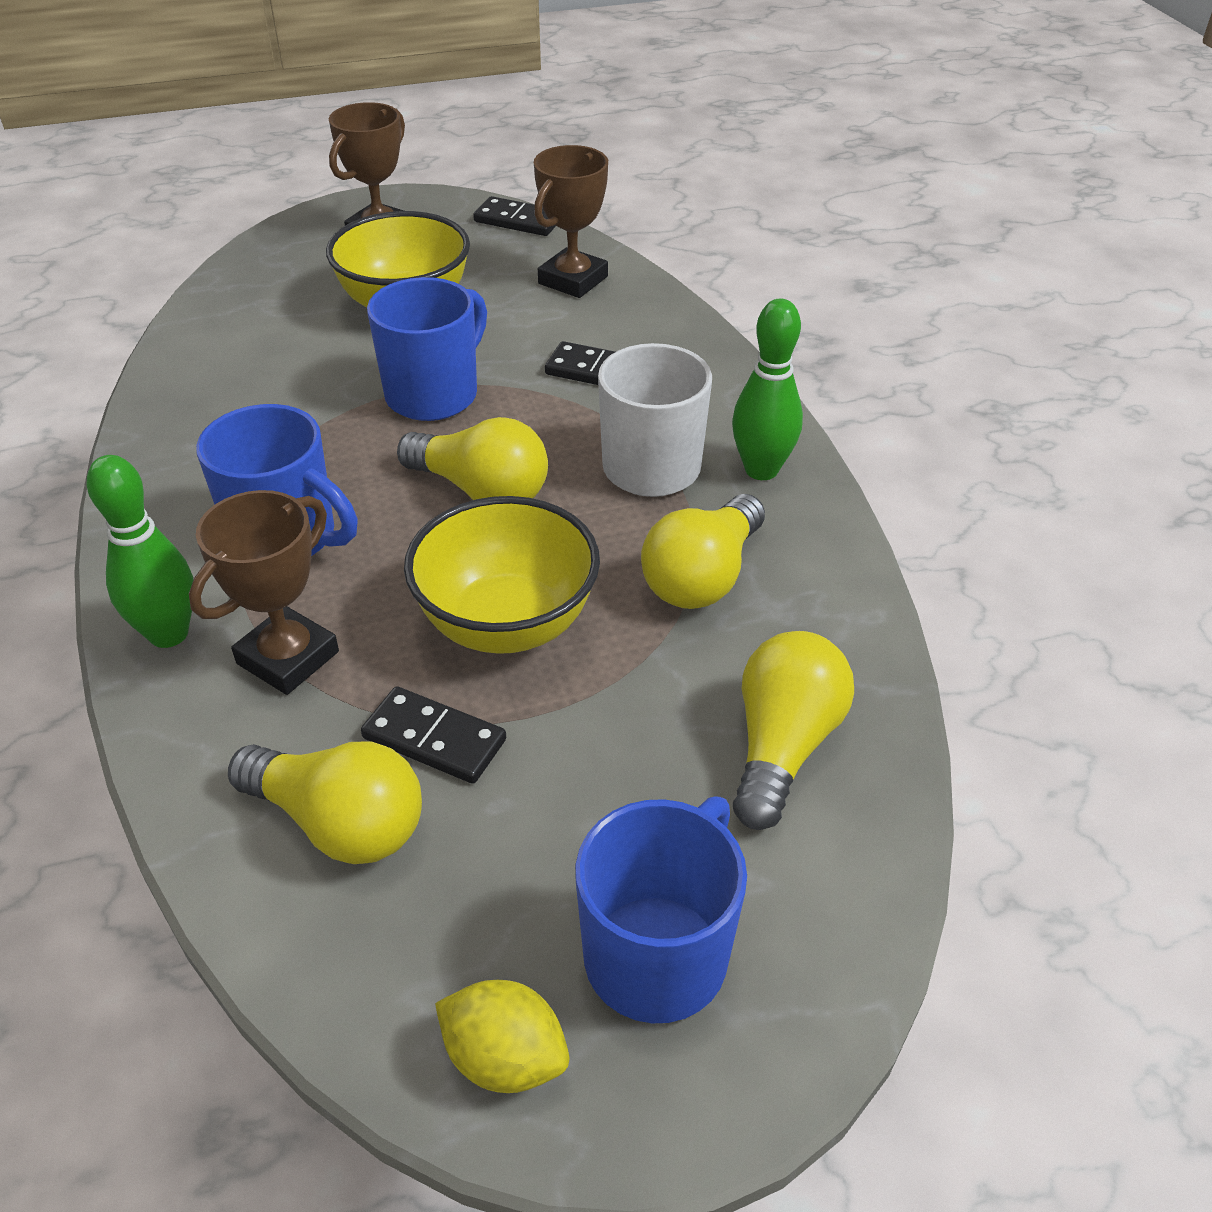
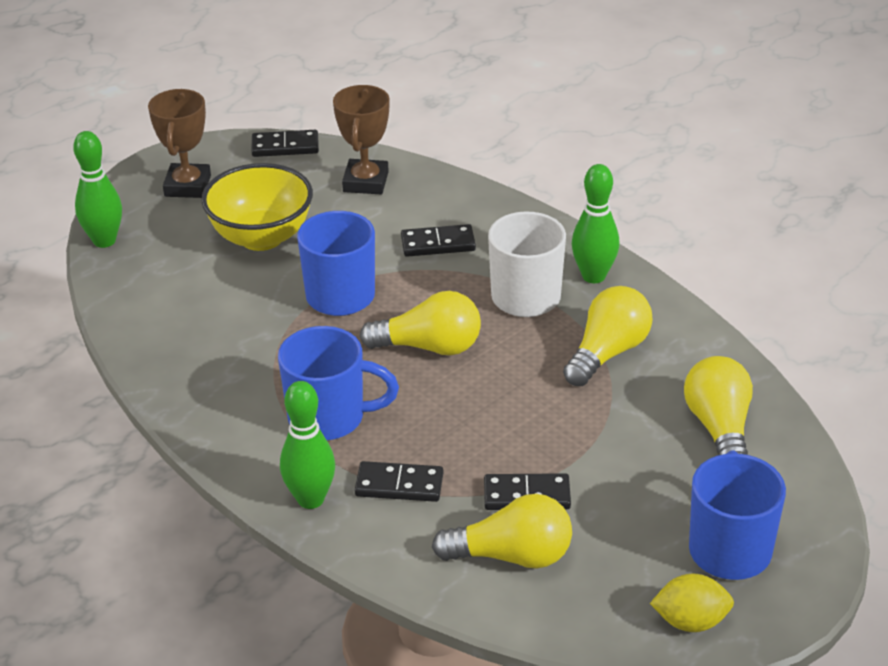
camera: 25 degrees left, 5 degrees down
brown trophy [189,490,339,695] -> black domino [355,461,443,502]
yellow bowl [404,496,600,654] -> none
yellow light bulb [641,494,765,609] -> yellow light bulb turned 150 degrees counterclockwise [563,286,652,386]
none -> green bowling pin [73,131,122,248]

